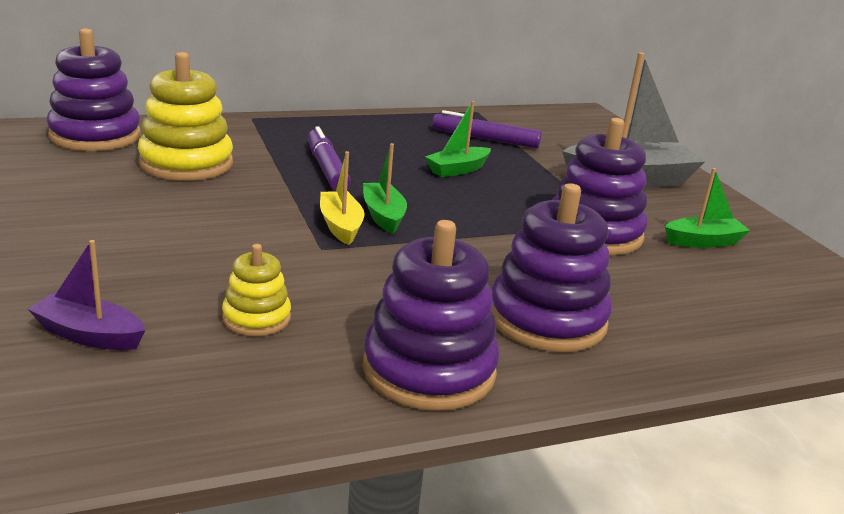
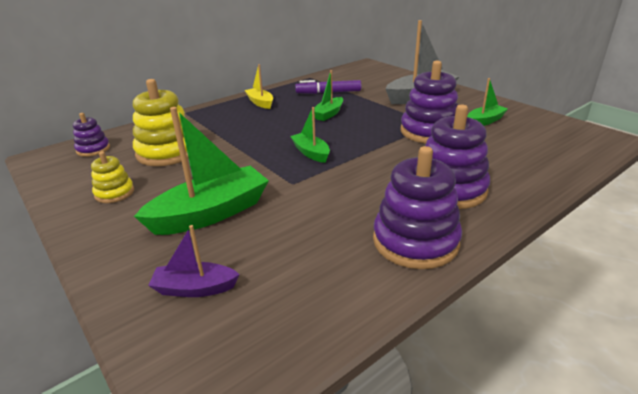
camera: 15 degrees left, 5 degrees up
purple stacking toy [47,28,141,151] -> purple stacking toy [73,113,110,157], size x0.54
yellow stacking toy [222,244,291,336] -> yellow stacking toy moved to [91,151,134,203]
purple marker [308,126,351,191] -> none
yellow boat [320,151,365,245] -> yellow boat moved to [245,64,273,109]
none -> green boat [134,107,269,235]

